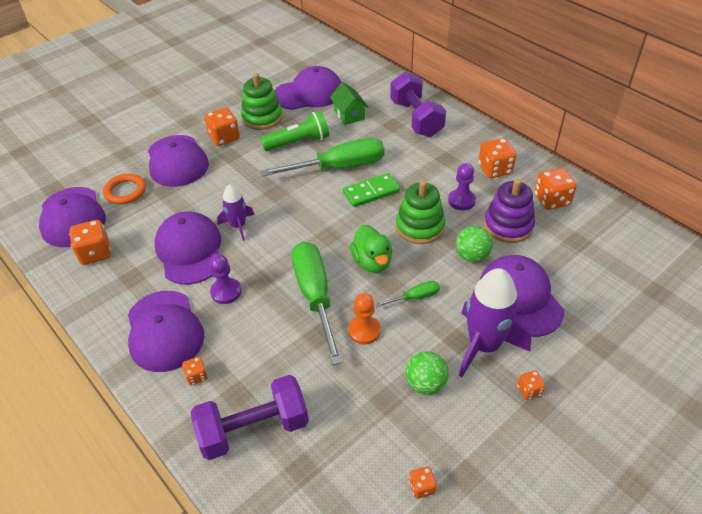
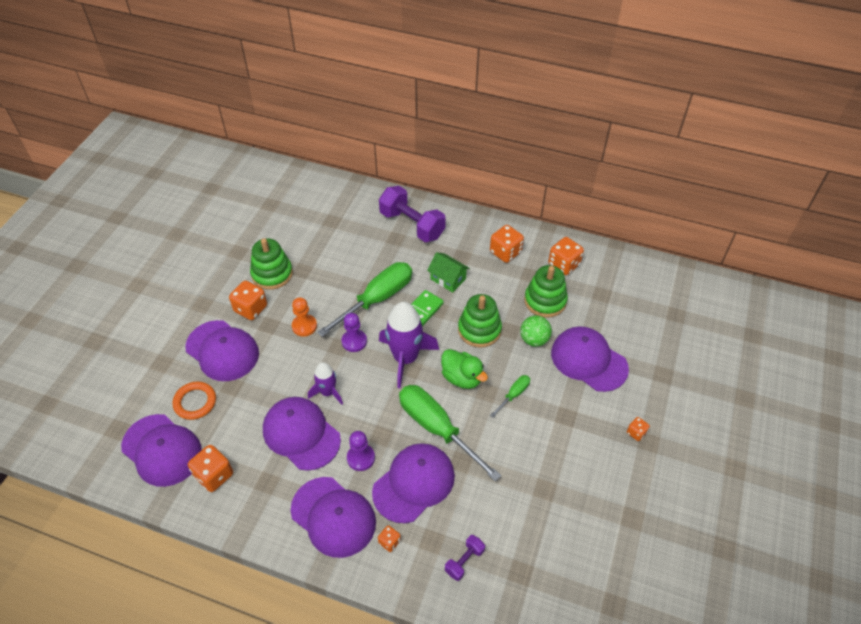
camera: 30 degrees left, 5 degrees up
purple dumbbell [191,375,309,460] -> purple dumbbell [445,535,485,581], size x0.48
green flashlight [260,111,329,151] -> none
purple cap [274,66,341,110] -> purple cap moved to [372,443,455,523]
green house [330,82,368,125] -> green house moved to [427,252,470,293]
orange pawn [348,293,381,344] -> orange pawn moved to [292,297,317,337]
green ball [406,351,449,395] -> none
orange dice [409,466,437,499] -> none
purple pawn [448,163,476,210] -> purple pawn moved to [341,313,367,352]
purple rocket [459,268,531,377] -> purple rocket moved to [379,302,439,388]
purple stacking toy [484,179,535,243] -> green stacking toy [524,265,568,317]

